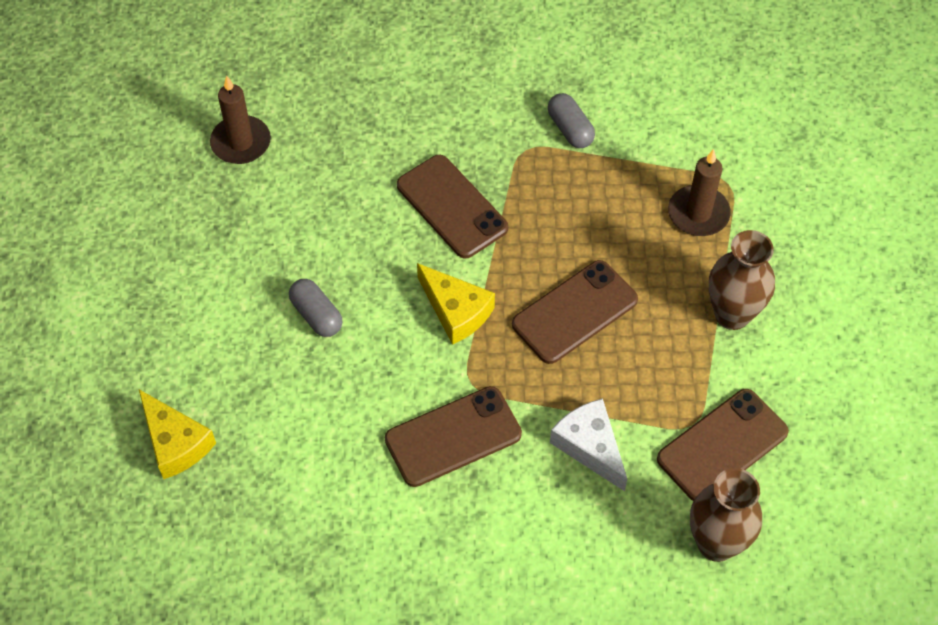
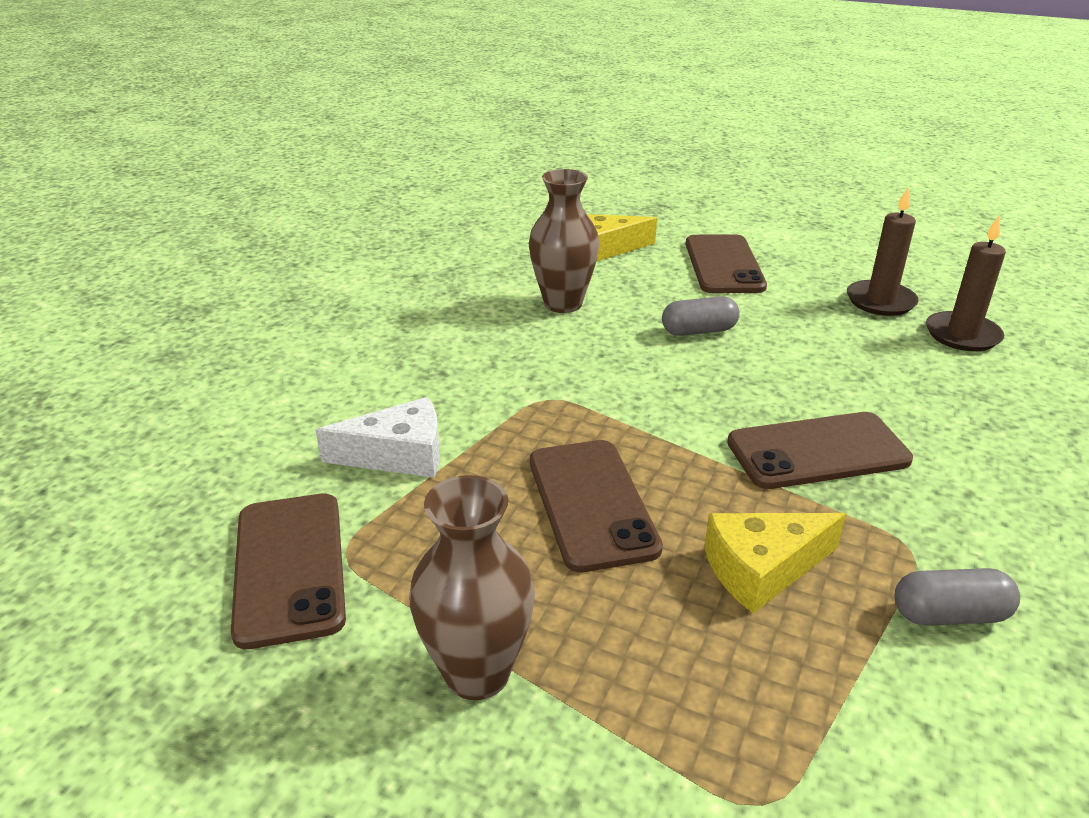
camera: 115 degrees right, 25 degrees down
brown phone [385,386,522,487] -> brown phone moved to [686,234,767,293]
yellow cheese [417,263,495,345] -> yellow cheese moved to [704,513,846,614]
brown candle [668,149,731,236] -> brown candle moved to [847,188,919,316]
brown vase [690,468,762,562] -> brown vase moved to [529,169,599,313]

